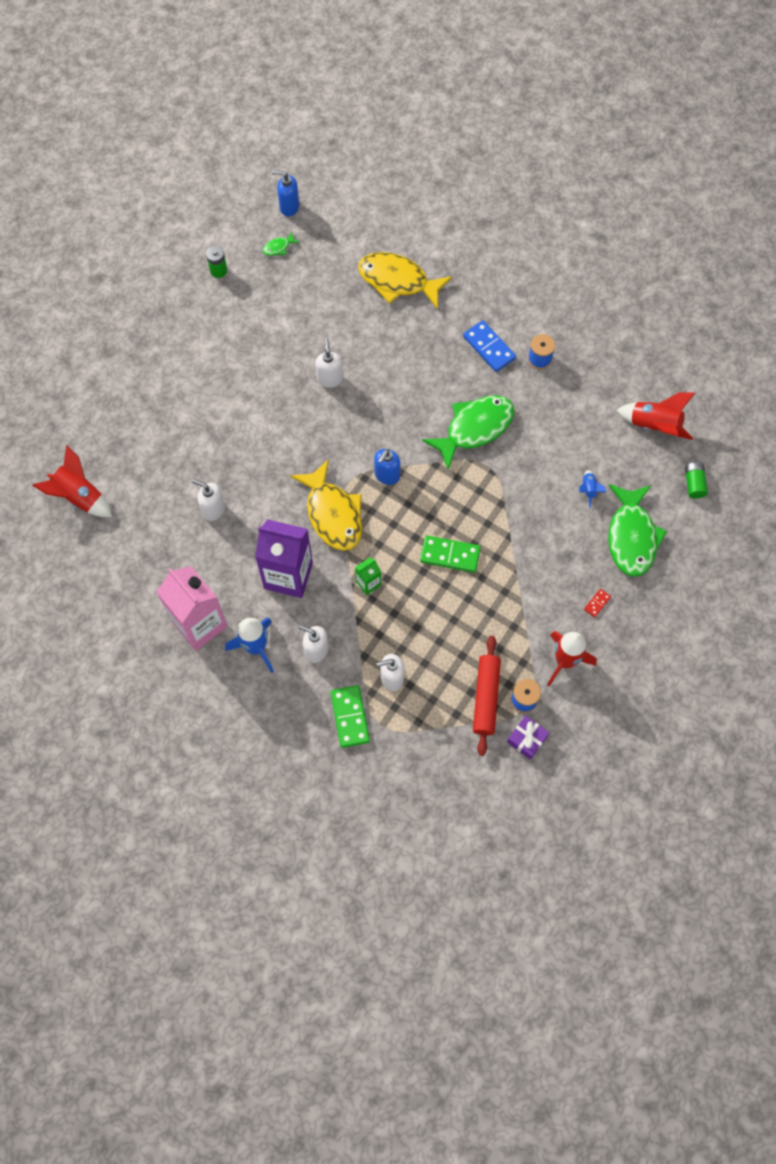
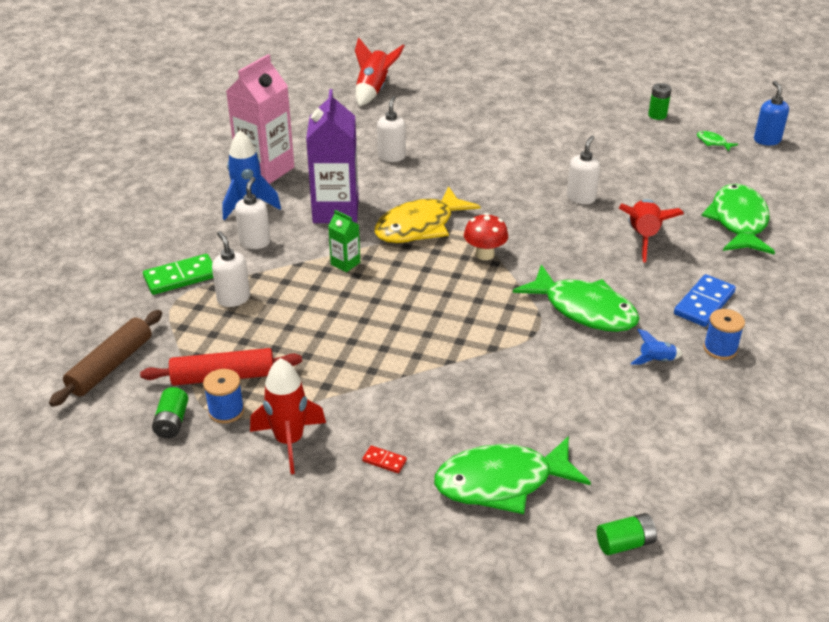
camera: 75 degrees right, 30 degrees down
white soap dispenser [315,338,343,388] -> white soap dispenser turned 45 degrees counterclockwise [567,135,600,204]
yellow fish [358,252,452,309] -> green fish [702,184,775,254]
blue soap dispenser [374,449,400,485] -> red mushroom [464,213,508,260]
green domino [420,536,481,573] -> none
purple gift [507,716,549,760] -> green battery [152,387,188,438]
blue rocket [579,470,606,508] -> blue rocket moved to [631,329,683,365]
red rocket [617,392,695,440] -> red rocket moved to [619,199,684,262]
none -> brown rolling pin [49,310,162,407]

